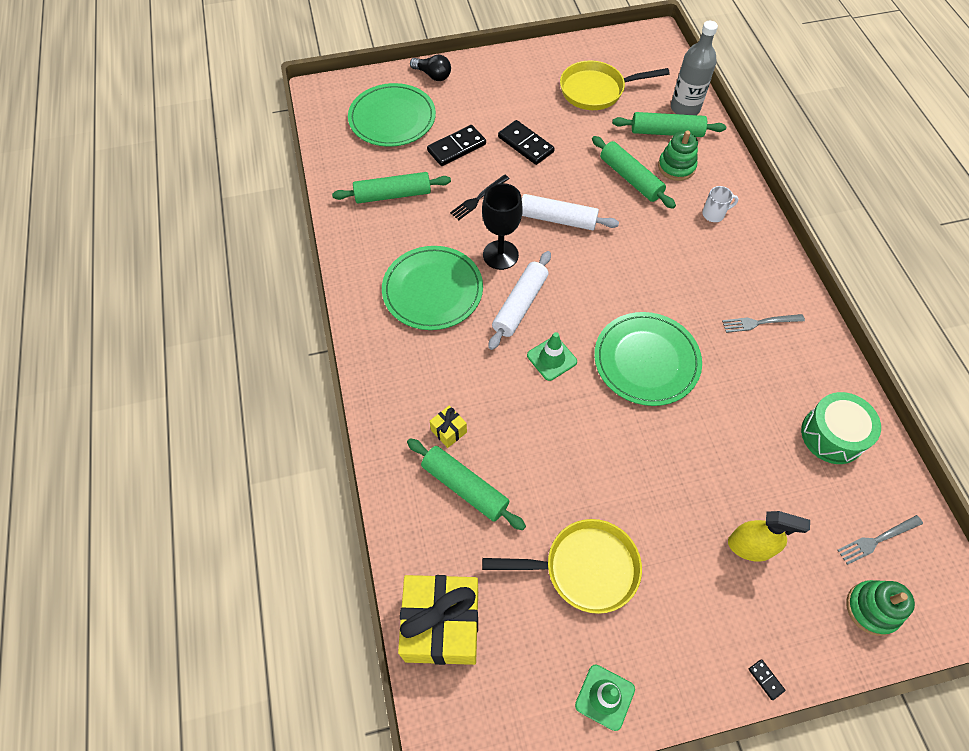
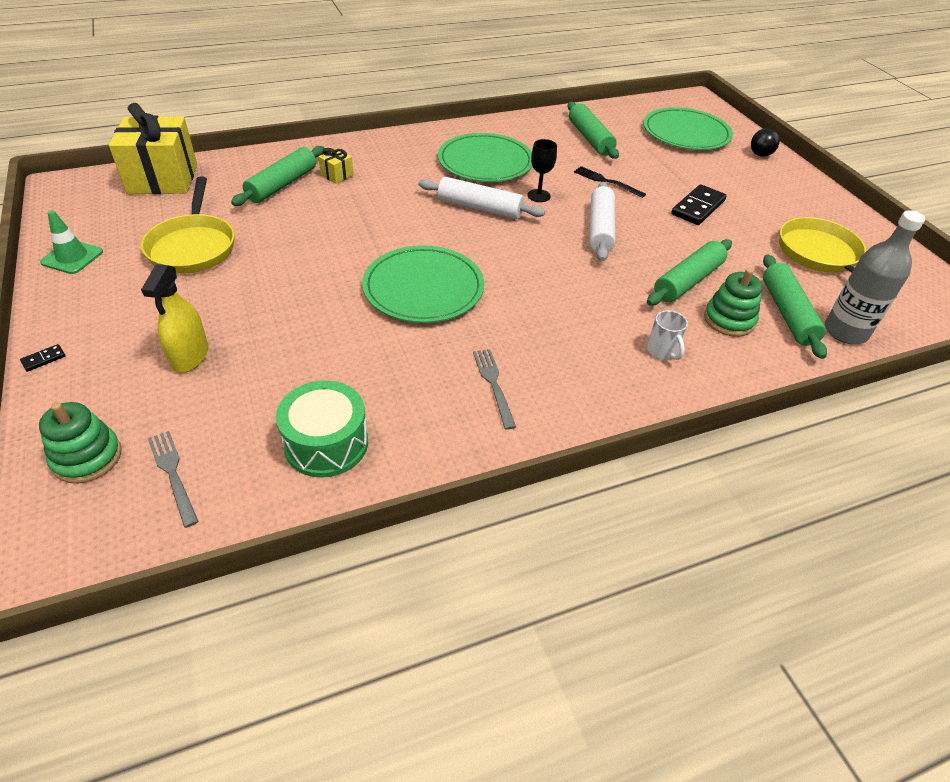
camera: 80 degrees right, 15 degrees down
black domino [427,125,486,166] -> none
black goblet [482,183,523,270] -> black goblet [527,139,557,202], size x0.62
green traffic cone [527,332,577,381] -> none

